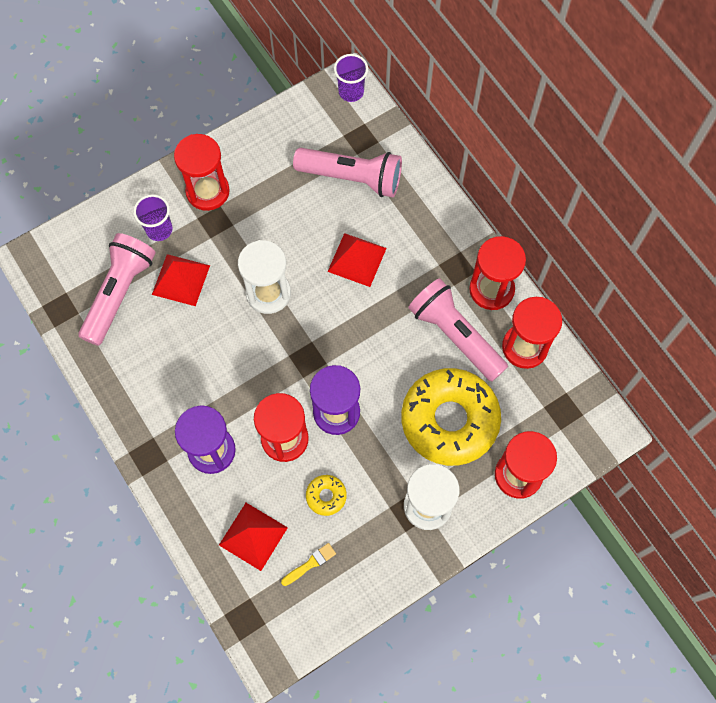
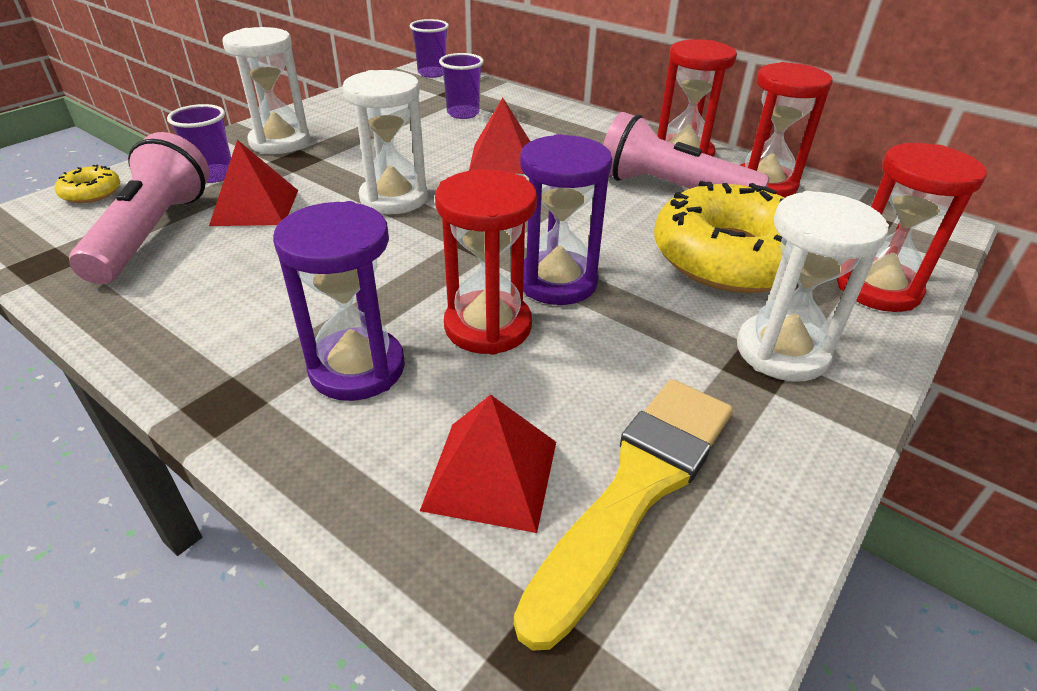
camera: 20 degrees left, 30 degrees down
red hourglass [174,134,230,211] -> white hourglass [222,27,310,154]
yellow brush [281,543,336,586] -> yellow brush [514,379,733,651], size x2.48
pink flashlight [293,148,402,197] -> purple cup [439,53,484,119]
yellow donut [306,475,347,516] -> yellow donut moved to [55,165,120,203]

